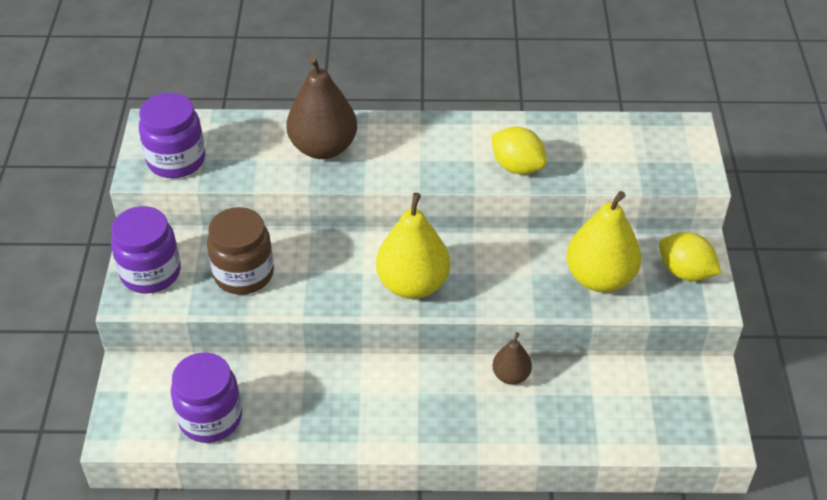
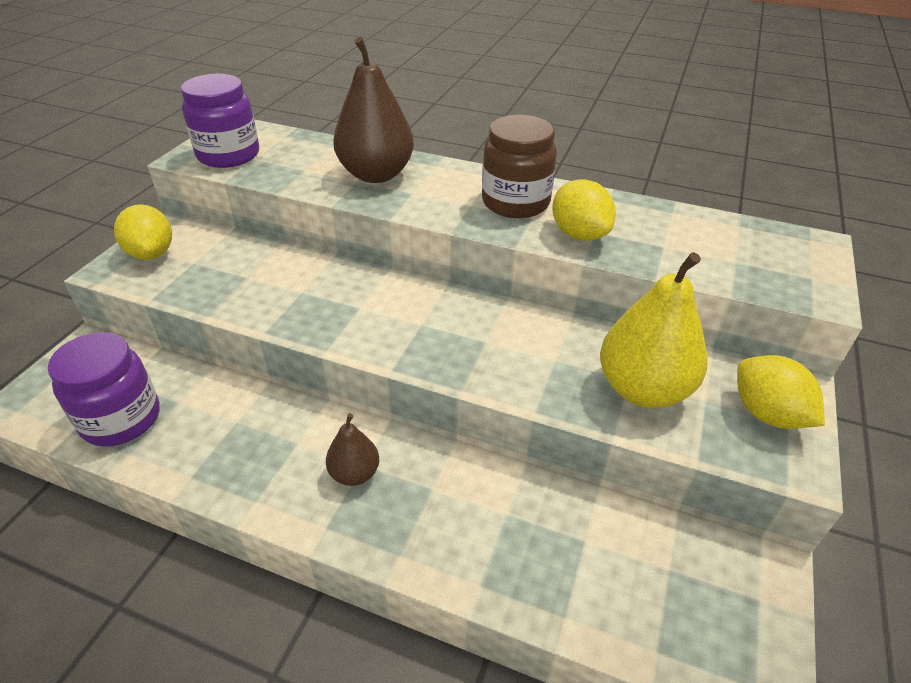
camera: 20 degrees right, 5 degrees down
purple jar [111,206,181,294] -> yellow lemon [114,204,172,260]
brown jar [207,207,274,295] -> brown jar moved to [482,115,557,218]
yellow pear [376,192,450,299] -> none
brown pear [492,332,532,385] -> brown pear moved to [326,413,379,486]

